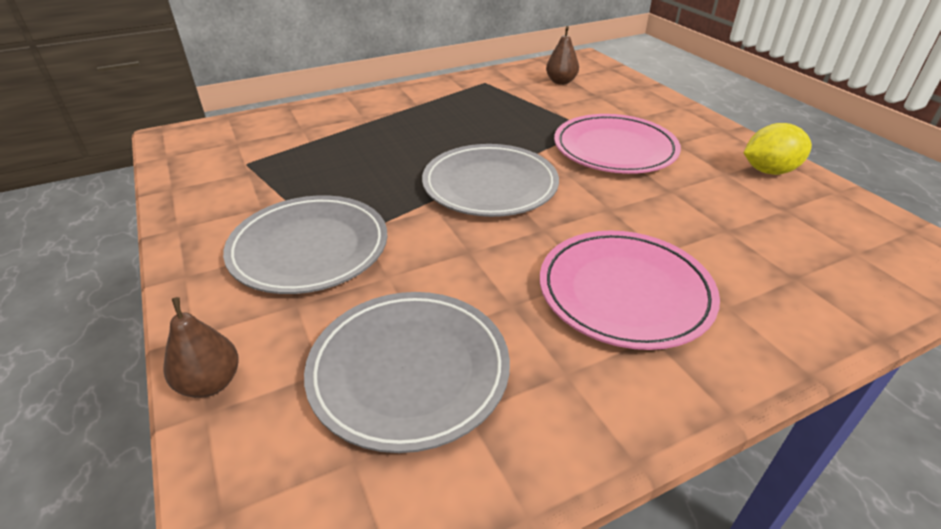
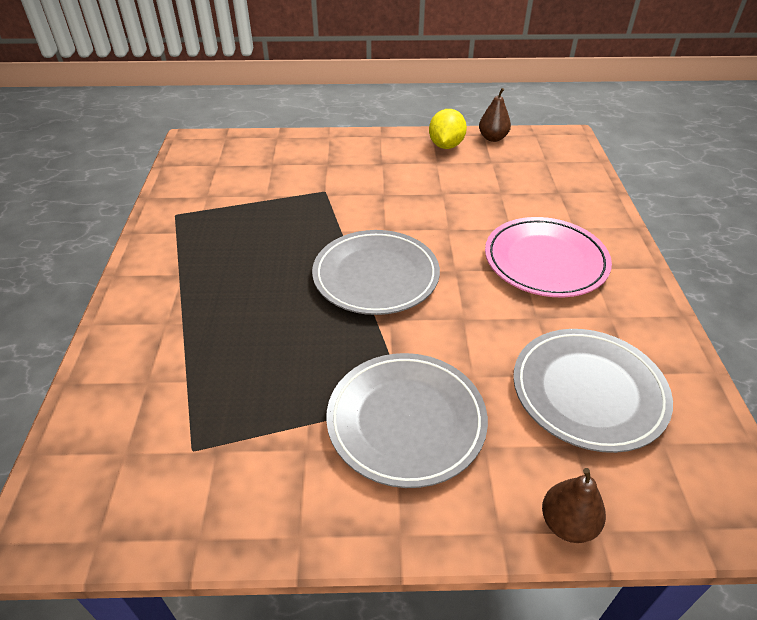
camera: 65 degrees left, 5 degrees up
brown pear [546,26,579,85] -> brown pear moved to [479,88,511,142]
pink plate [554,114,681,174] -> none

